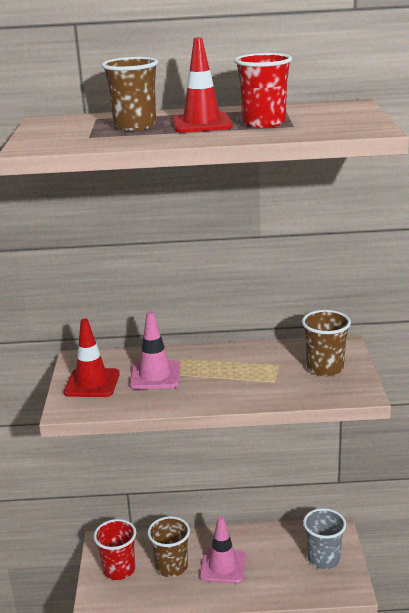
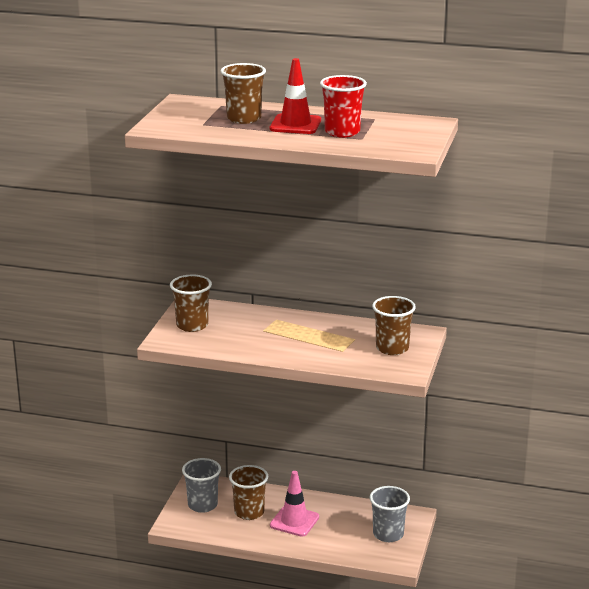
camera: 15 degrees right, 0 degrees up
red traffic cone [64,318,120,397] -> brown cup [170,274,212,332]
red cup [94,519,136,580] -> grey cup [182,458,221,513]
pink traffic cone [129,311,180,390] -> none

